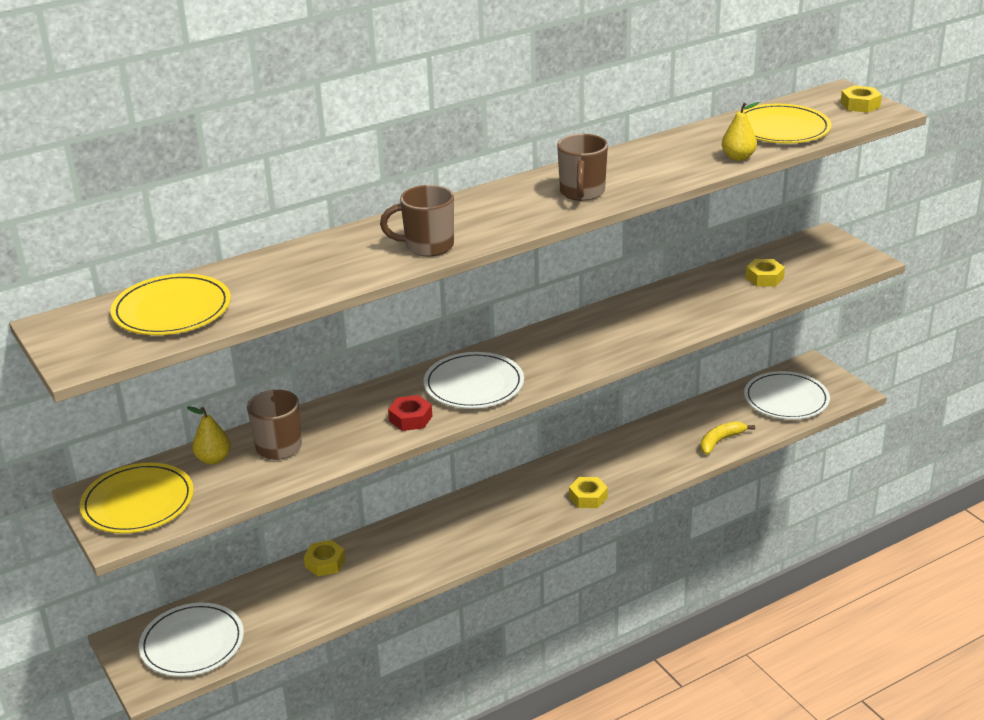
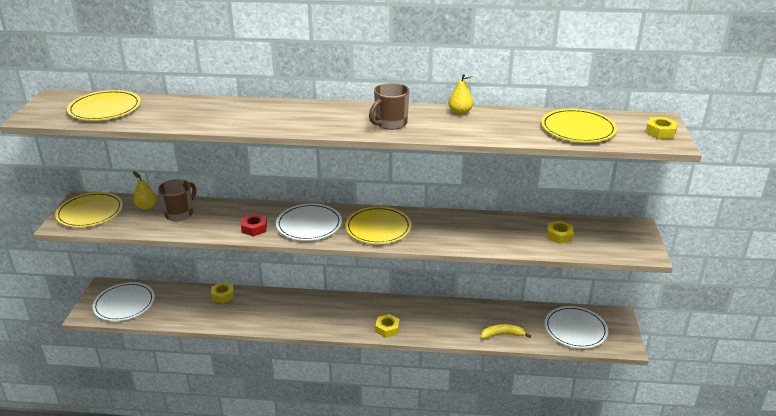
camera: 35 degrees right, 0 degrees up
brown mug [380,185,454,257] -> none
yellow pear [722,102,760,161] -> yellow pear moved to [448,74,473,115]
none -> yellow plate [345,206,412,244]

